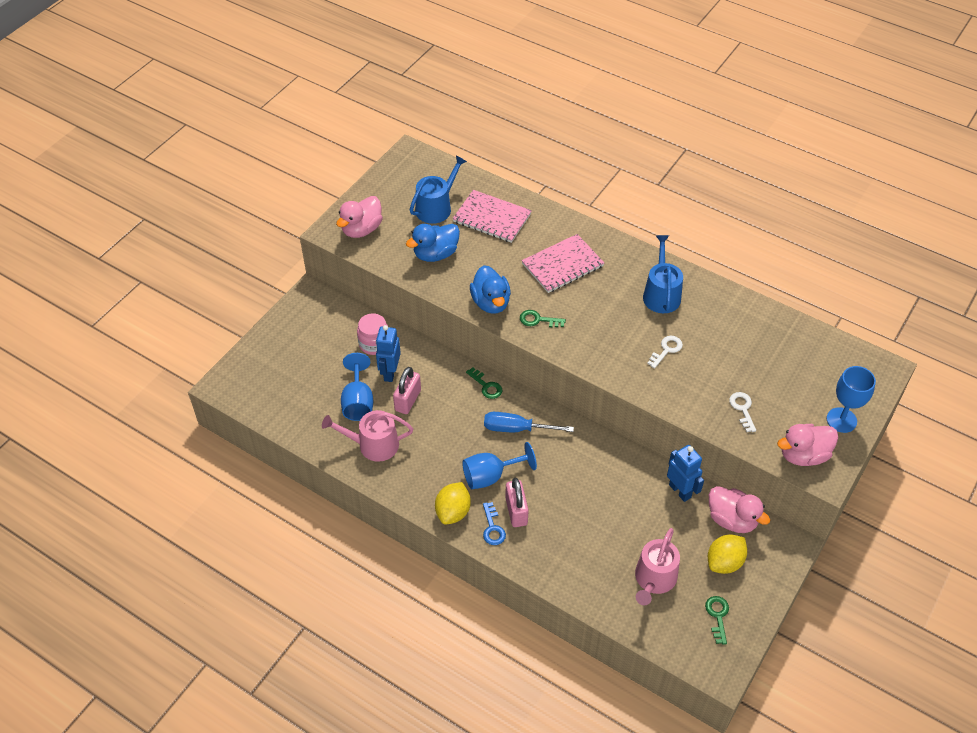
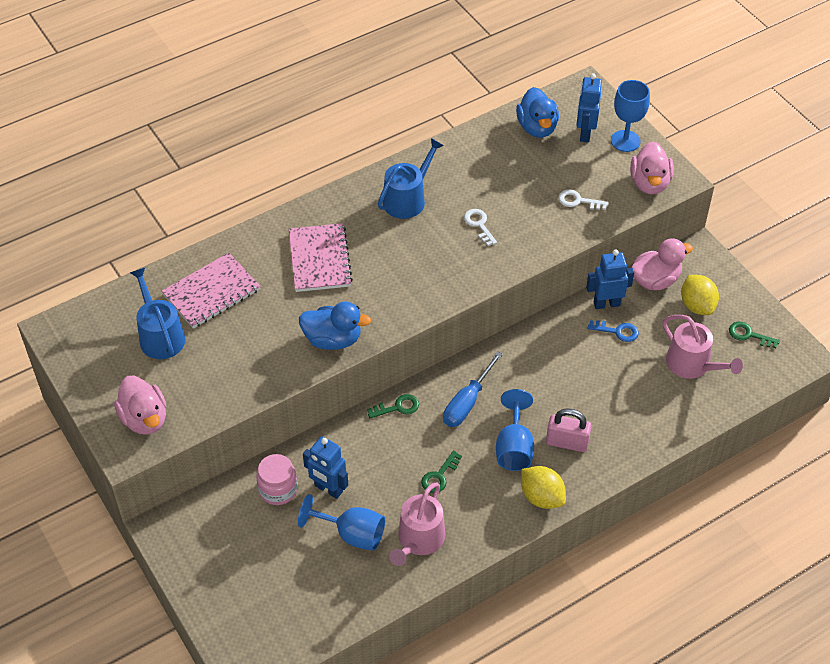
camera: 65 degrees left, 0 degrees up
pink padlock [393,367,421,414] -> none
blue duck [406,224,460,262] -> blue duck moved to [516,87,559,138]
blue key [483,502,506,545] -> blue key moved to [588,320,639,342]
green key [520,310,566,327] -> green key moved to [421,450,462,493]
blue watering can [643,235,683,313] -> blue watering can turned 105 degrees clockwise [378,138,444,219]
none -> blue robot [576,73,602,142]

